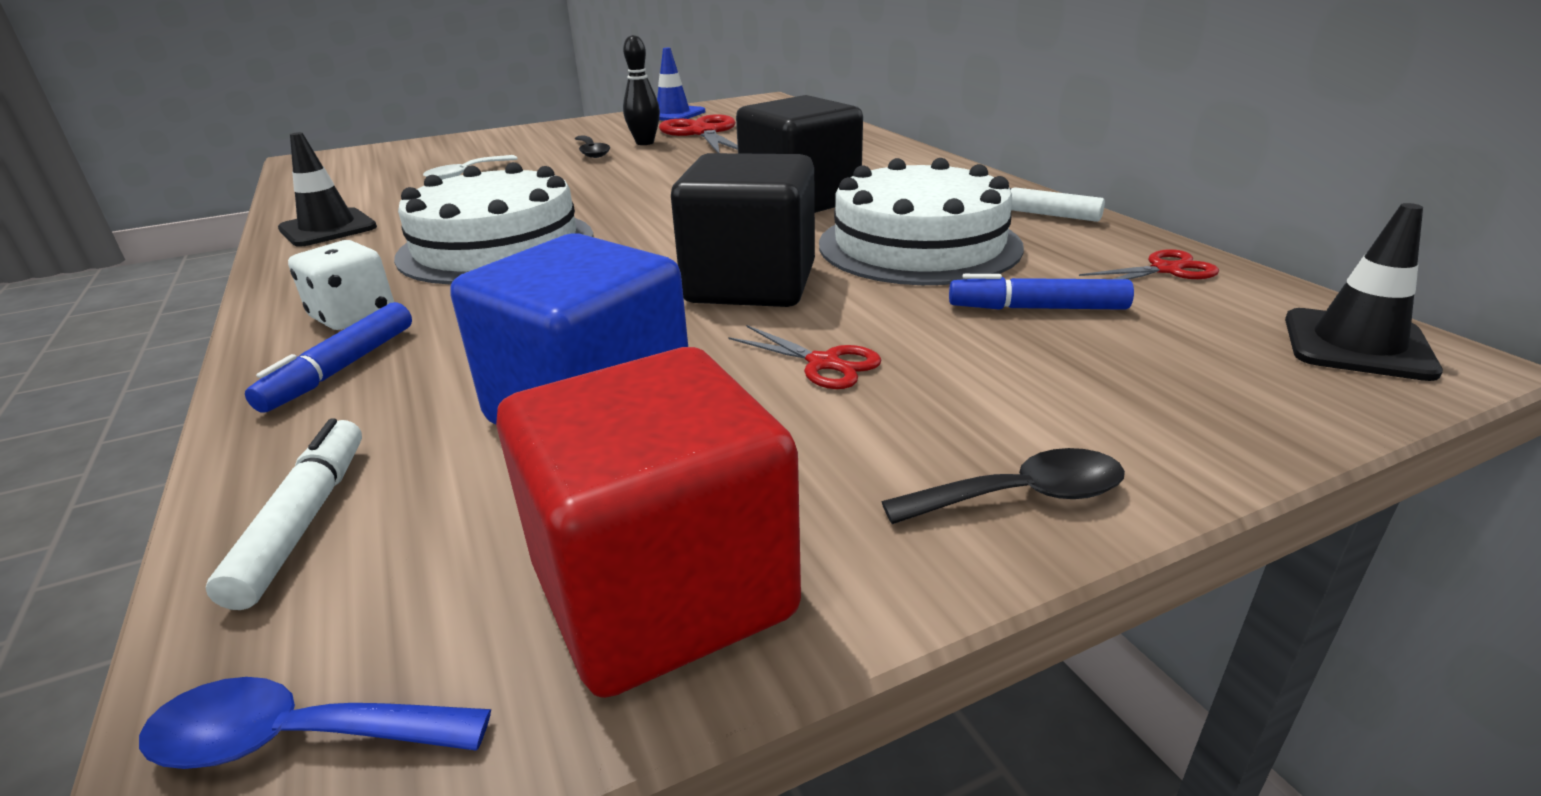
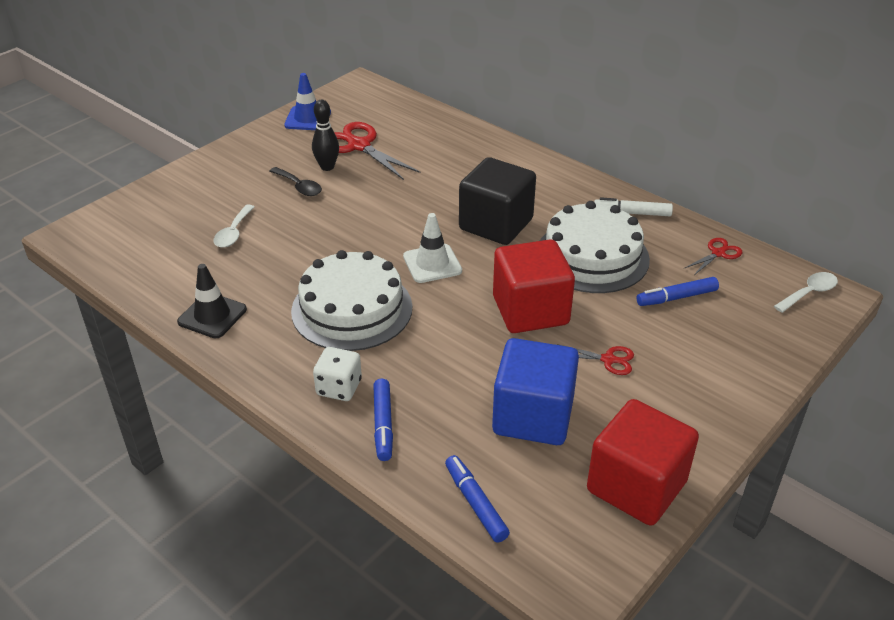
camera: 25 degrees left, 10 degrees up
blue spoon [139,677,491,769] -> none
white marker [206,418,362,610] -> blue marker [445,455,510,542]
black cube [671,153,815,307] -> red cube [493,239,575,333]
black spoon [882,448,1125,524] -> none
black traffic cone [1285,203,1443,381] -> white spoon [774,272,838,313]
none -> white traffic cone [403,213,462,283]

